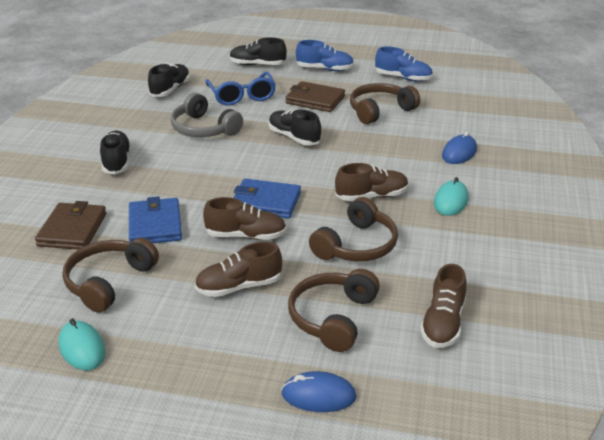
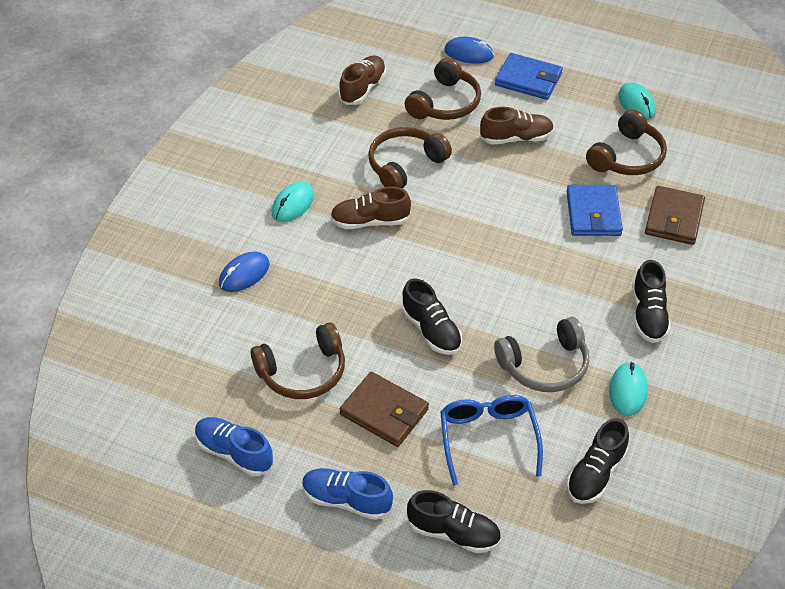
camera: 170 degrees left, 15 degrees up
grey headphones [171,93,243,137] -> grey headphones turned 105 degrees clockwise [494,317,589,392]
brown shoe [203,197,286,240] -> none
blue wallet [233,178,301,219] -> blue wallet moved to [495,53,563,100]
none -> turquoise mouse [609,362,648,416]

